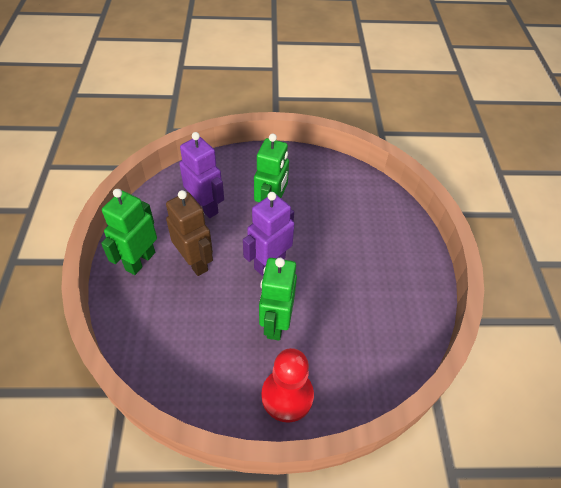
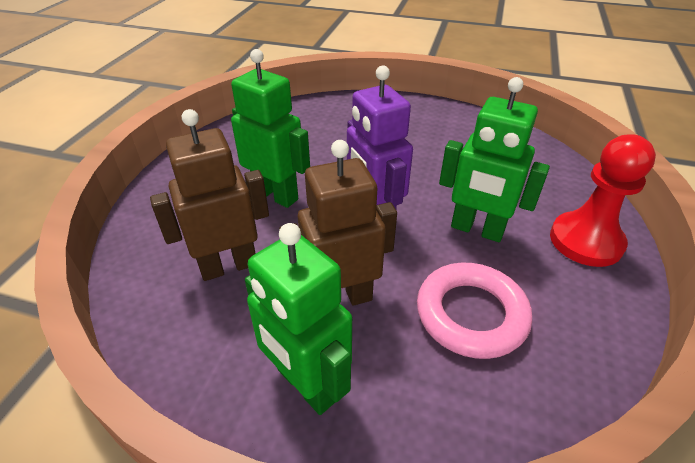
camera: 70 degrees left, 10 degrees down
purple robot [179,132,224,218] -> brown robot [150,109,269,281]
none -> pink ring [417,263,532,359]

